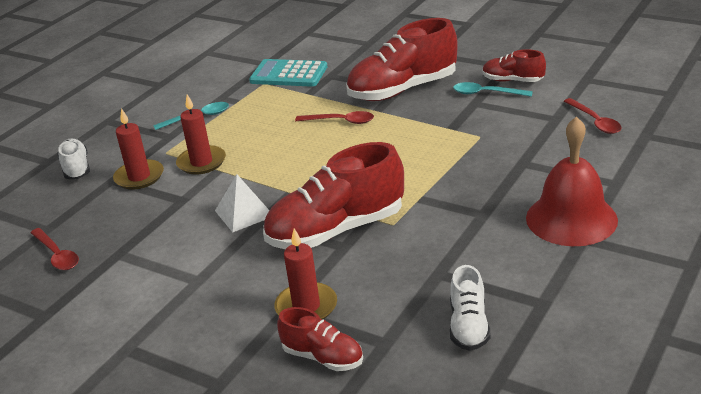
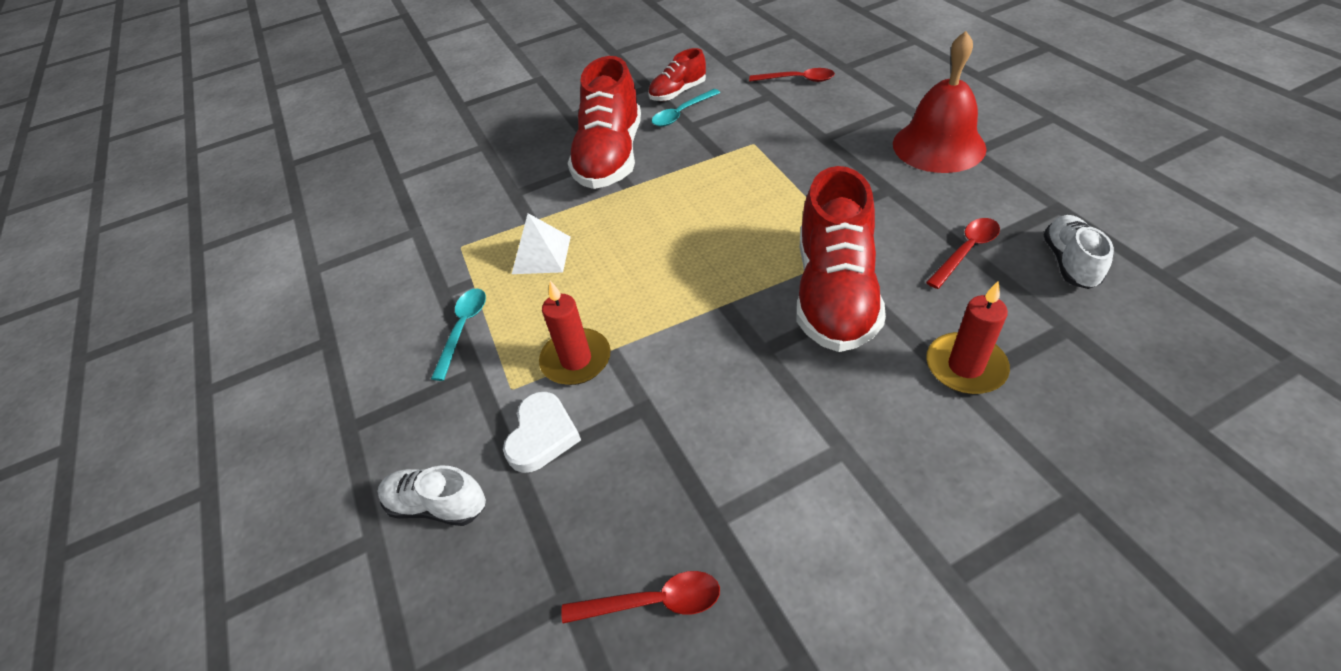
camera: 55 degrees left, 15 degrees up
red candle [113,108,164,190] -> white heart [503,392,581,473]
white pyramid [215,174,270,232] -> white pyramid moved to [512,213,571,274]
turquoise calculator [249,59,327,87] -> none
red shoe [277,307,363,371] -> none
red spoon [295,111,374,124] -> red spoon moved to [926,218,1000,289]
white shoe [450,265,491,351] -> white shoe turned 120 degrees counterclockwise [1044,215,1114,289]

